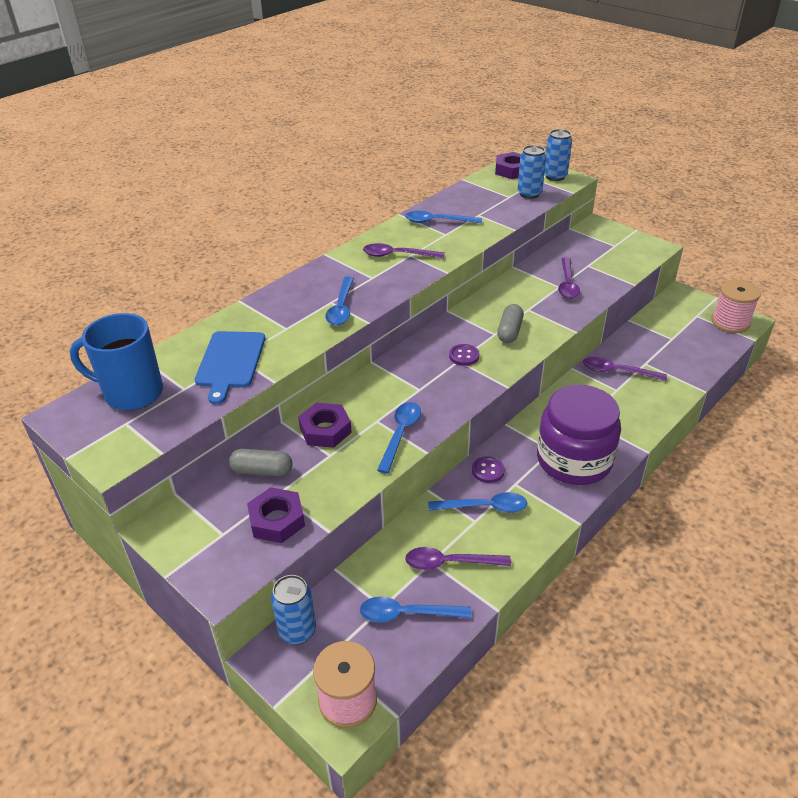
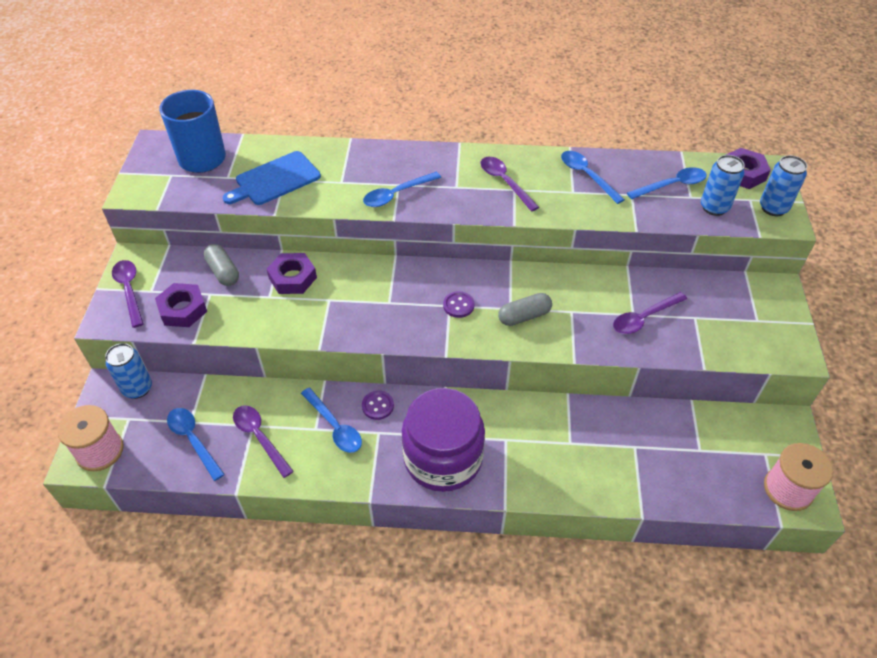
camera: 50 degrees right, 10 degrees up
blue spoon [377,402,421,473] -> blue spoon moved to [627,167,707,199]
purple spoon [583,357,667,381] -> purple spoon moved to [112,260,144,328]

